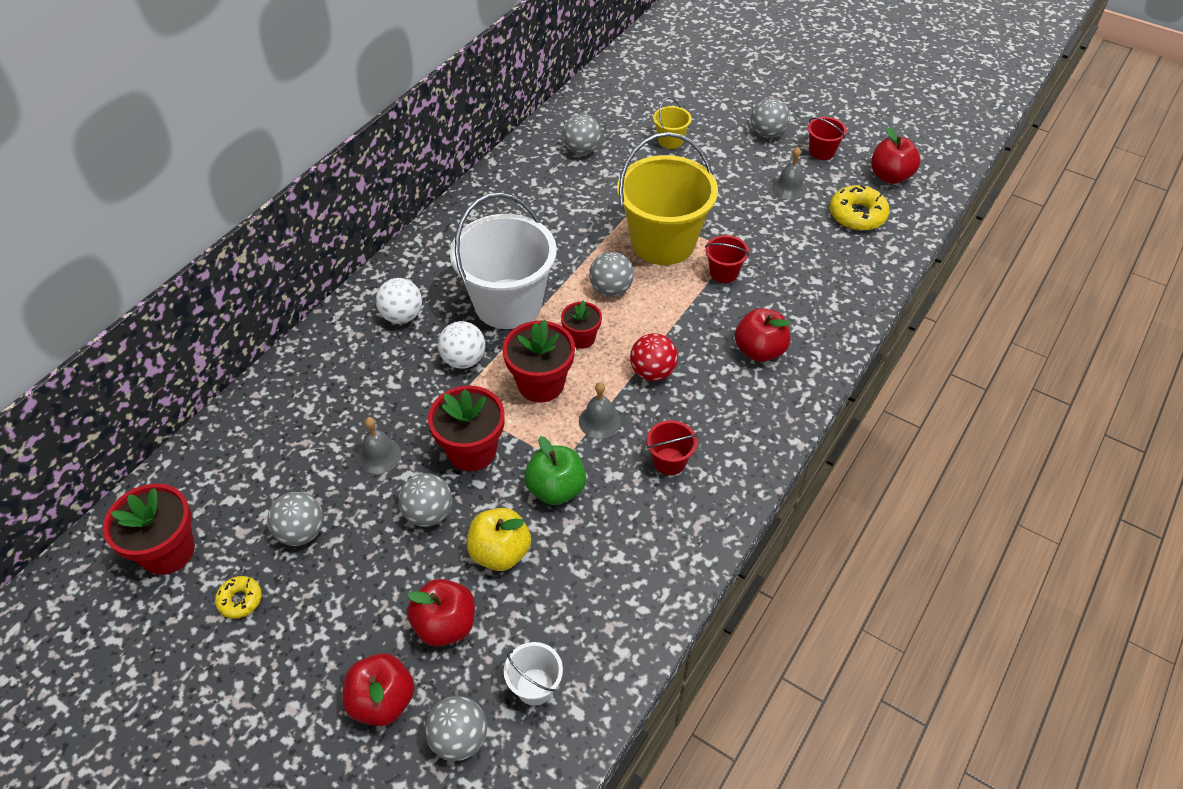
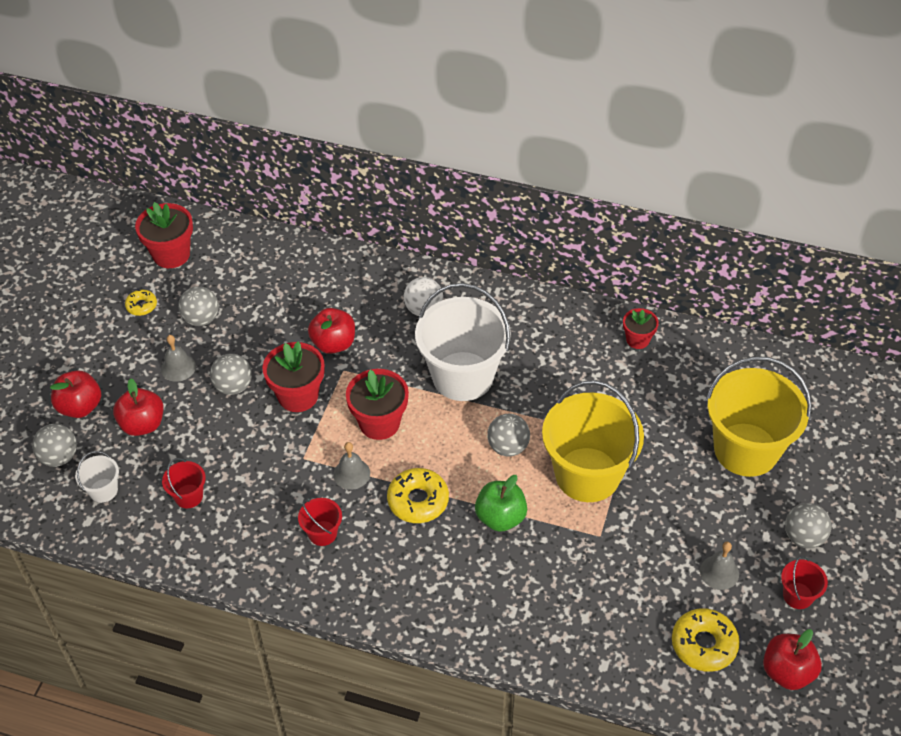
camera: 75 degrees right, 0 degrees up
grey bell [358,417,401,474] -> grey bell moved to [161,335,196,382]
white ball [438,321,485,369] -> none
yellow apple [467,508,531,571] -> none
green apple [524,436,586,505] -> green apple moved to [475,475,527,532]
red flower pot [561,301,602,349] -> red flower pot moved to [623,308,659,349]
grey ball [562,114,602,155] -> none
red ball [630,333,678,381] -> yellow donut [387,468,449,523]
yellow bucket [653,97,692,149] -> yellow bucket [706,356,812,477], size x2.31
red bucket [705,235,749,283] -> red bucket moved to [162,458,206,508]
red apple [735,308,790,362] -> red apple moved to [308,308,355,354]

